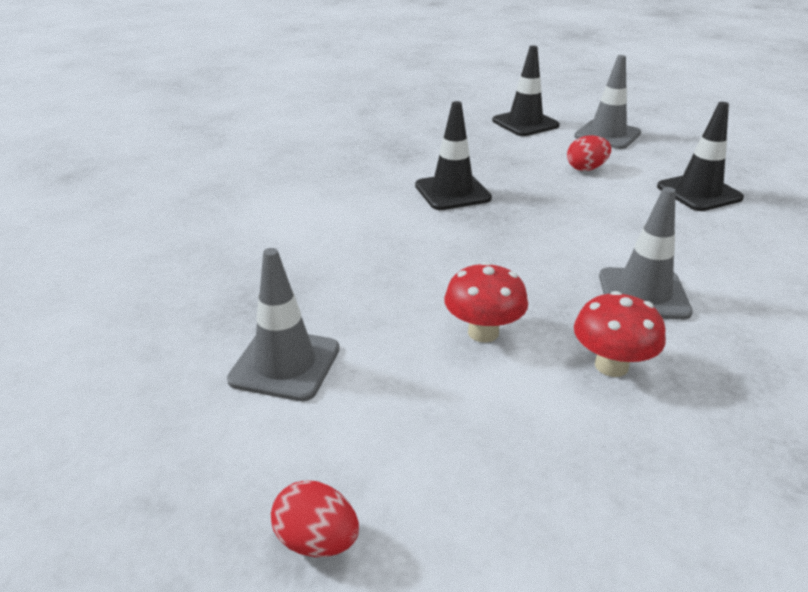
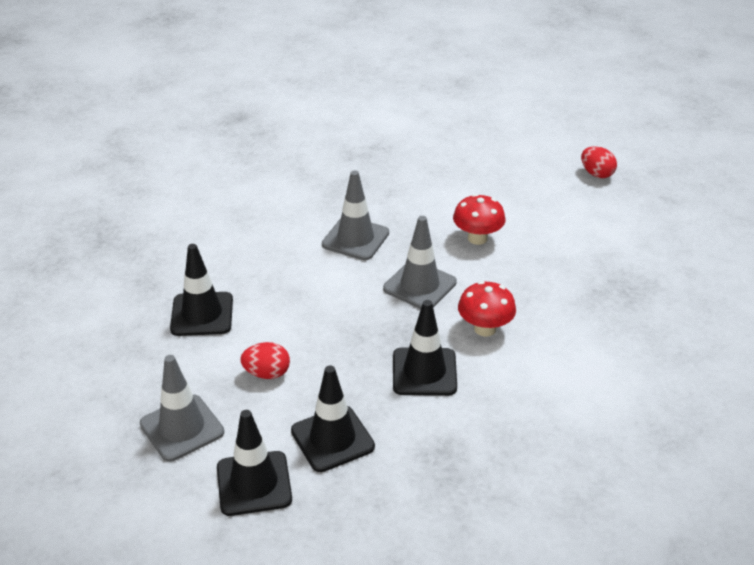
camera: 160 degrees left, 5 degrees up
grey traffic cone [227,248,340,401] -> grey traffic cone moved to [383,216,457,309]
red mushroom [574,291,666,377] -> red mushroom moved to [458,281,516,337]
none -> black traffic cone [291,365,375,472]

